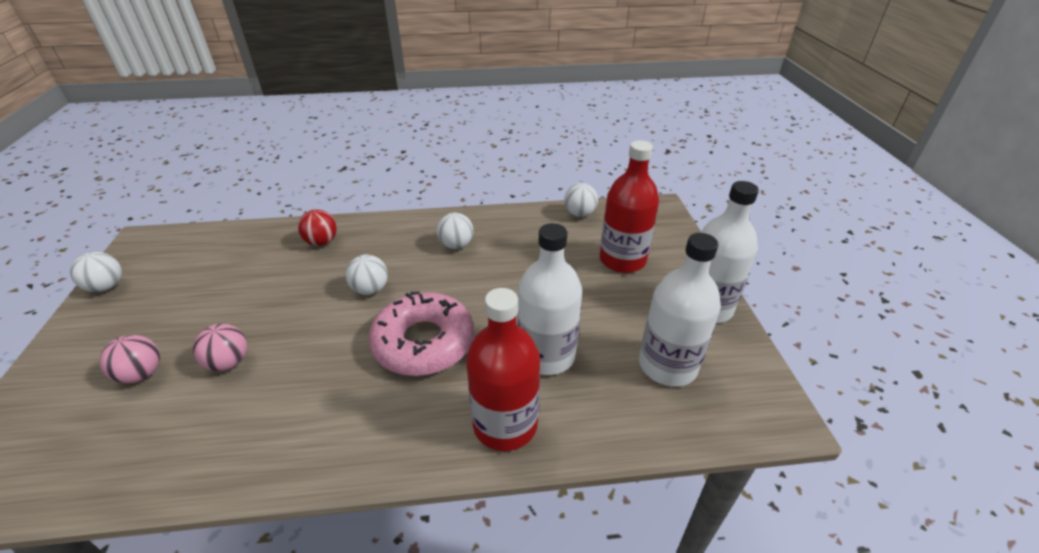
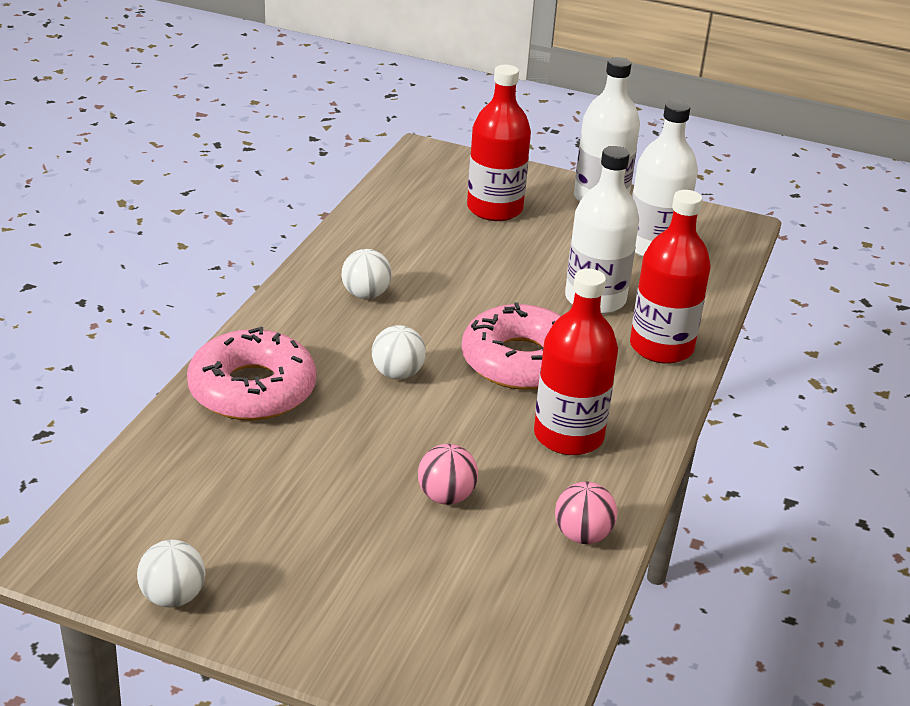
camera: 65 degrees left, 5 degrees down
pink ball [100,335,160,383] -> pink ball moved to [555,482,617,544]
red ball [298,209,337,246] -> pink donut [187,327,316,421]
white ball [564,183,598,217] -> none
none -> red bottle [534,269,618,455]

